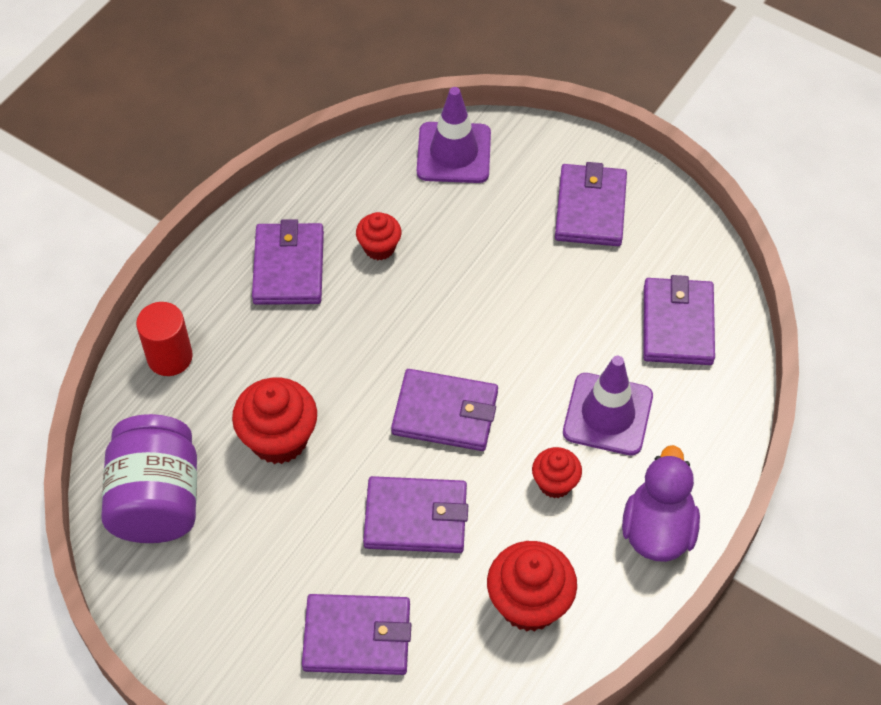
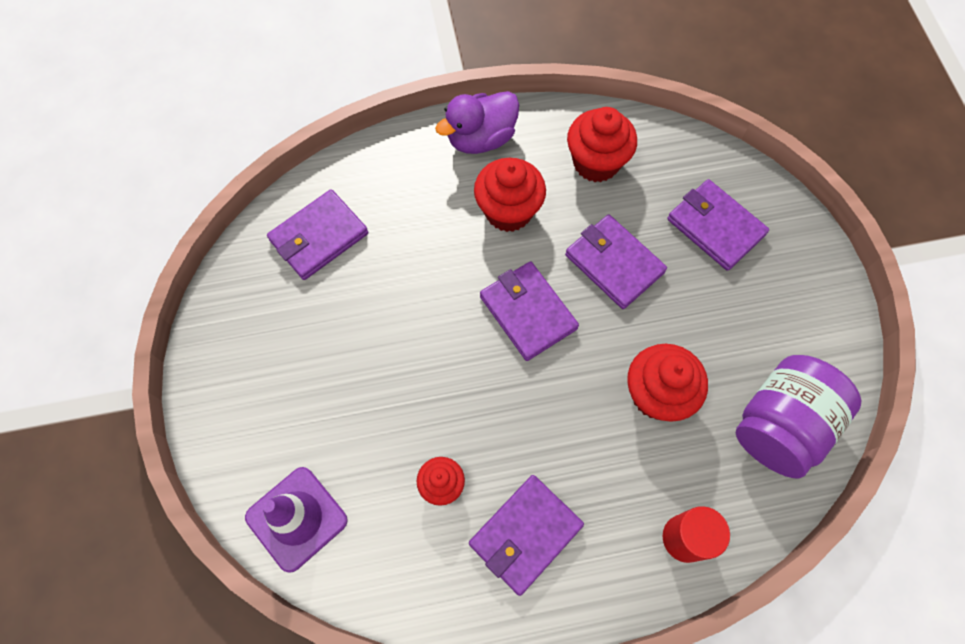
camera: 135 degrees left, 10 degrees up
red cupcake [532,447,582,498] -> red cupcake [474,158,546,232], size x1.71
purple wallet [555,162,627,246] -> none
purple traffic cone [563,356,653,456] -> none

